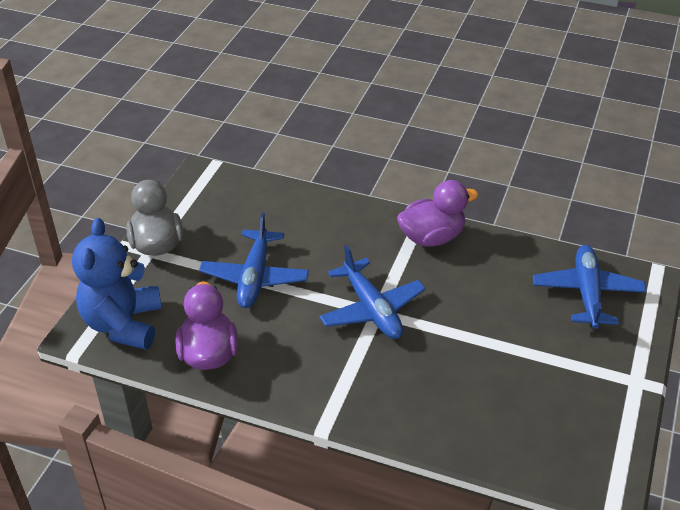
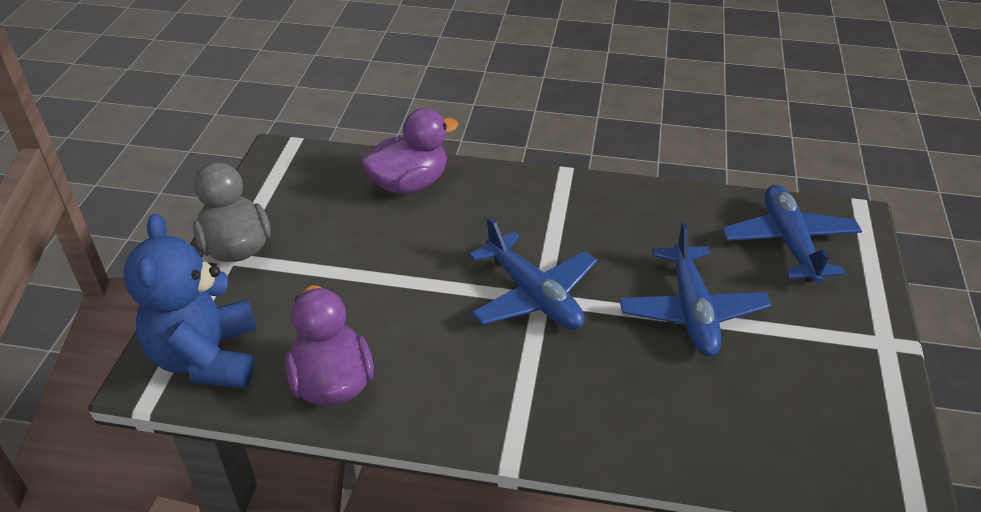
camera: 10 degrees left, 0 degrees up
blue plane [199,212,309,308] -> blue plane moved to [619,222,772,357]
purple duck [397,180,479,247] -> purple duck moved to [361,108,458,194]

